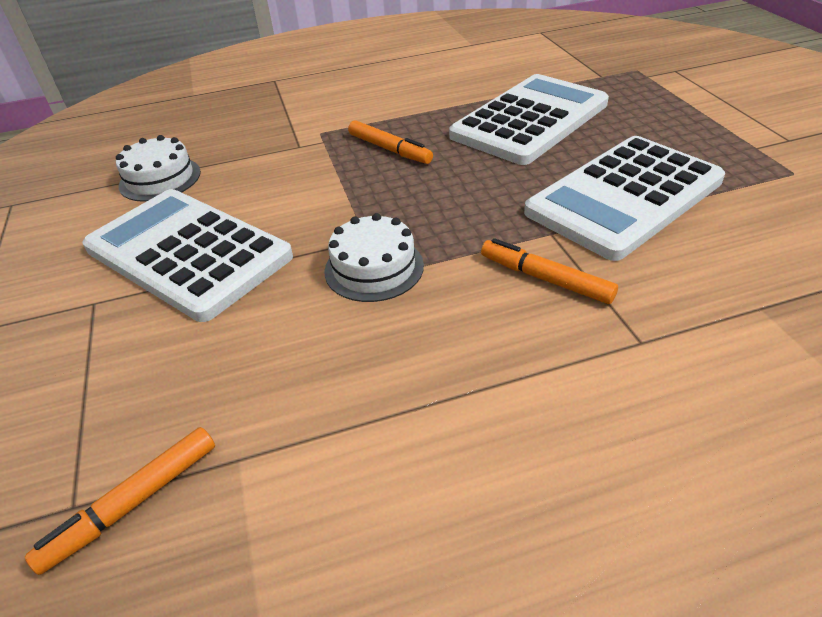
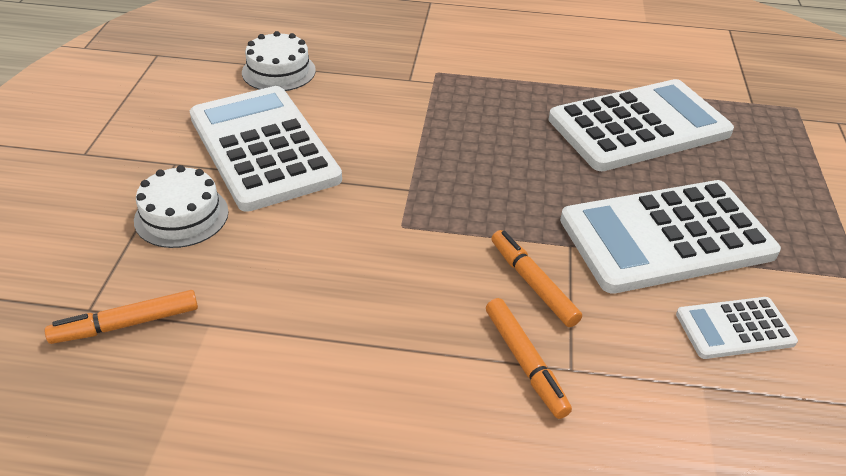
camera: 20 degrees right, 0 degrees up
white cake [324,213,424,302] -> white cake moved to [134,165,228,248]
orange marker [348,120,433,164] -> orange marker moved to [486,298,572,419]
none -> white calculator [676,297,798,359]

